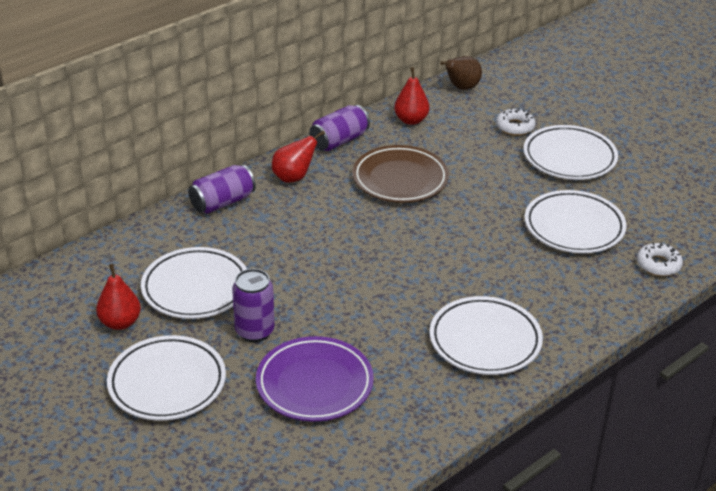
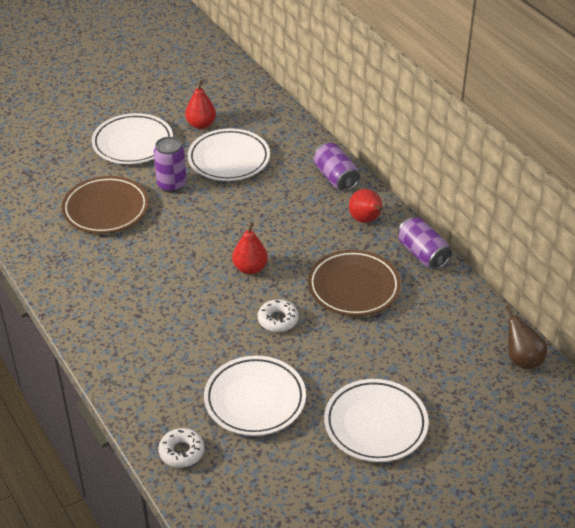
camera: 100 degrees right, 5 degrees up
purple plate [256,336,374,421] -> brown plate [62,176,149,234]
red pear [394,67,430,125] -> red pear moved to [232,222,268,275]
white plate [430,296,543,375] -> none
white donut [496,108,536,136] -> white donut moved to [258,299,299,332]

